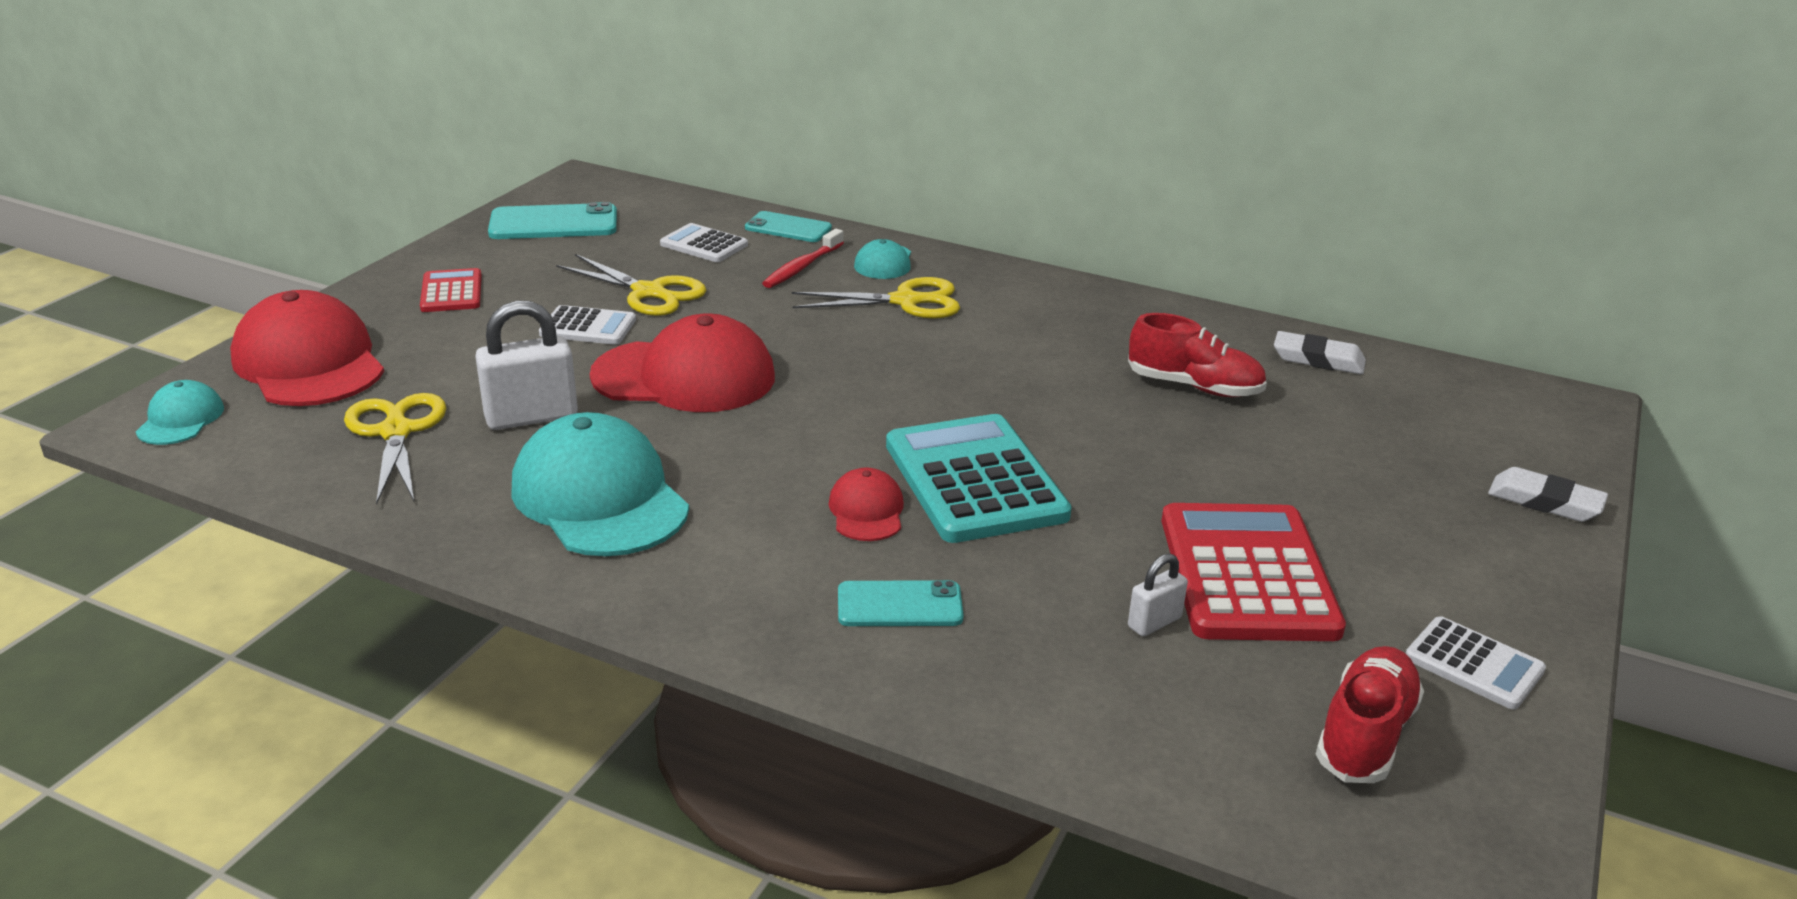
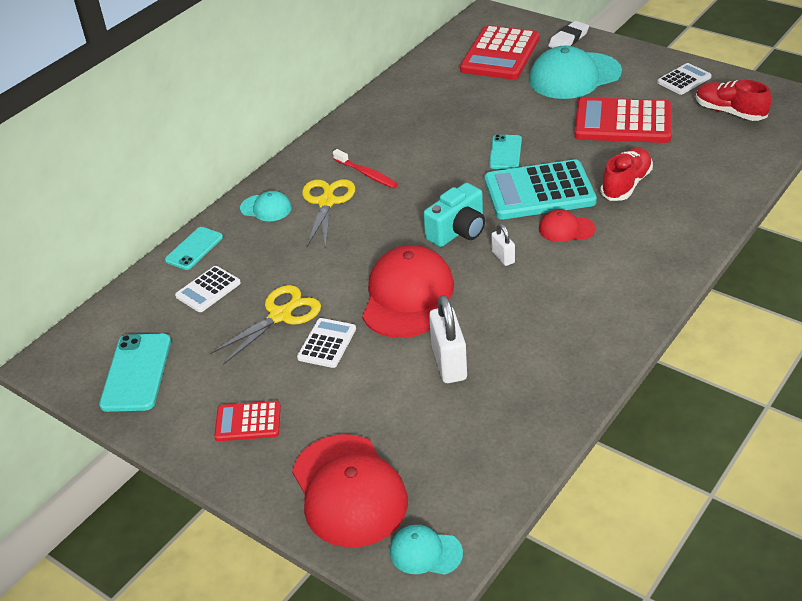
camera: 75 degrees left, 10 degrees up
red cap [230,290,384,406] -> red cap turned 90 degrees counterclockwise [292,434,408,548]
yellow scissors [344,393,446,505] -> none
turquoise cap [511,412,689,556] -> turquoise cap moved to [529,46,622,99]
red toothbrush [762,229,844,288] -> red toothbrush moved to [333,149,398,188]
turquoise phone [838,580,964,626] -> turquoise phone moved to [489,134,522,169]
red shoe [1128,313,1267,397] -> red shoe moved to [600,147,653,201]
white padlock [1128,553,1188,636] -> white padlock moved to [491,223,515,266]
white eraser [1274,331,1366,374] -> none
none -> turquoise camera [423,183,485,247]
none -> red calculator [460,25,539,80]

